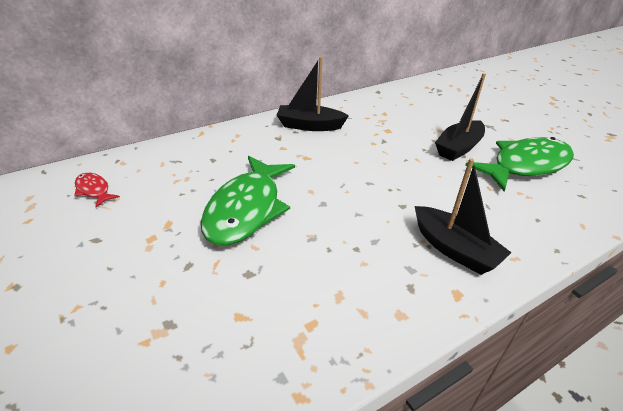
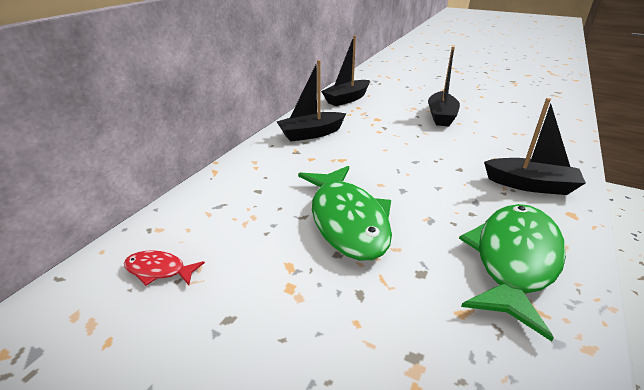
camera: 30 degrees left, 5 degrees down
green fish [465,137,574,191] -> green fish moved to [459,204,566,341]
none -> black boat [321,35,370,106]

